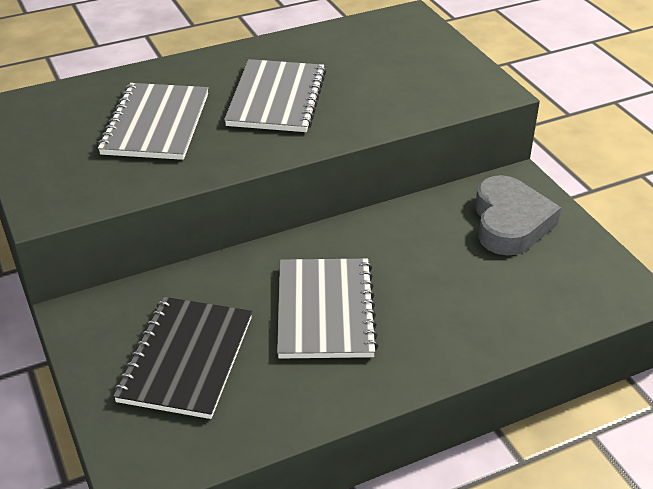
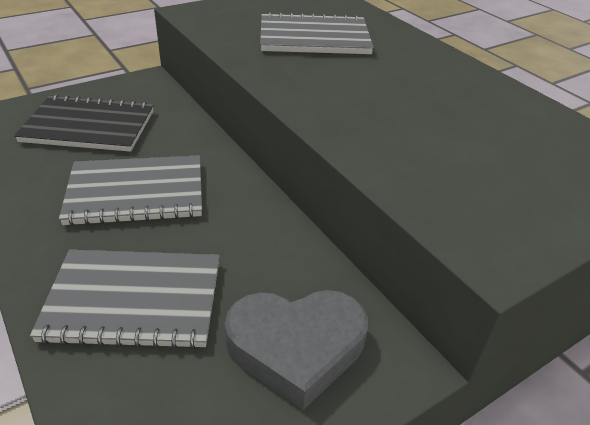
camera: 80 degrees right, 0 degrees up
grey notebook [224,59,326,132] -> grey notebook moved to [30,250,220,350]

